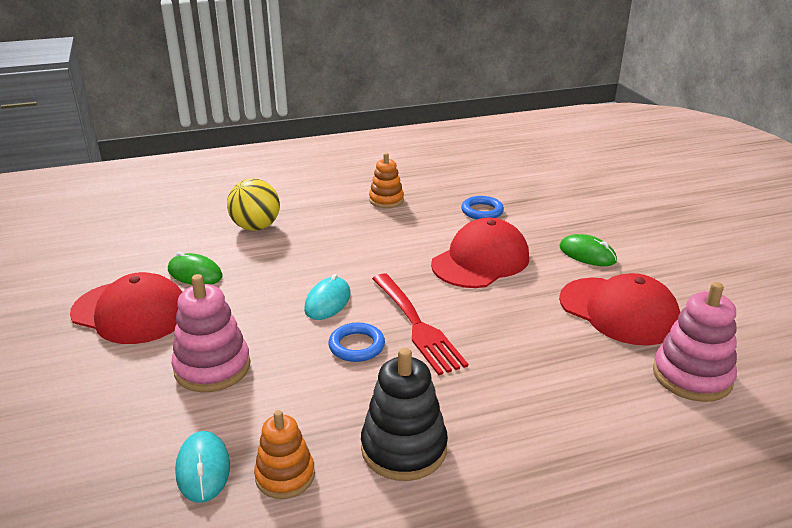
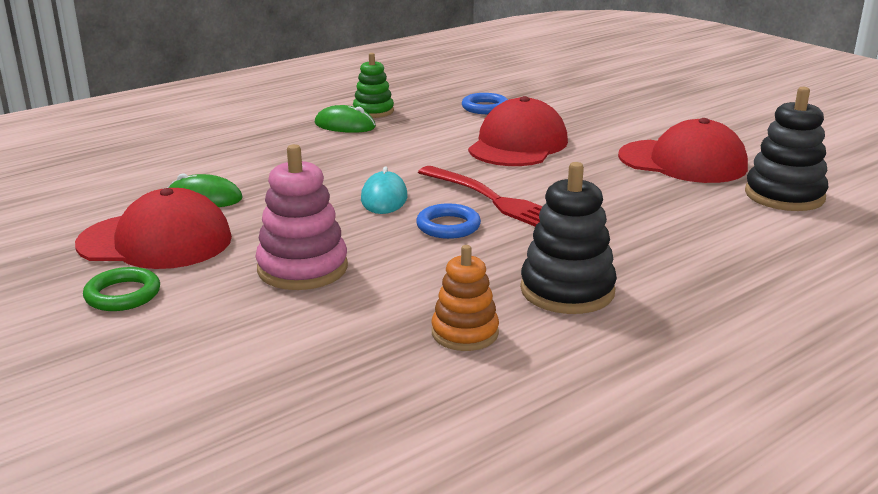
camera: 20 degrees left, 5 degrees down
turquoise mouse [175,431,230,503] -> none
yellow ball [227,178,280,231] -> none
orange stacking toy [369,153,404,208] -> green stacking toy [353,53,394,118]
green mouse [559,234,617,266] -> green mouse moved to [315,105,376,133]
pink stacking toy [653,282,737,402] -> black stacking toy [745,86,828,211]
none -> green ring [83,267,160,311]

